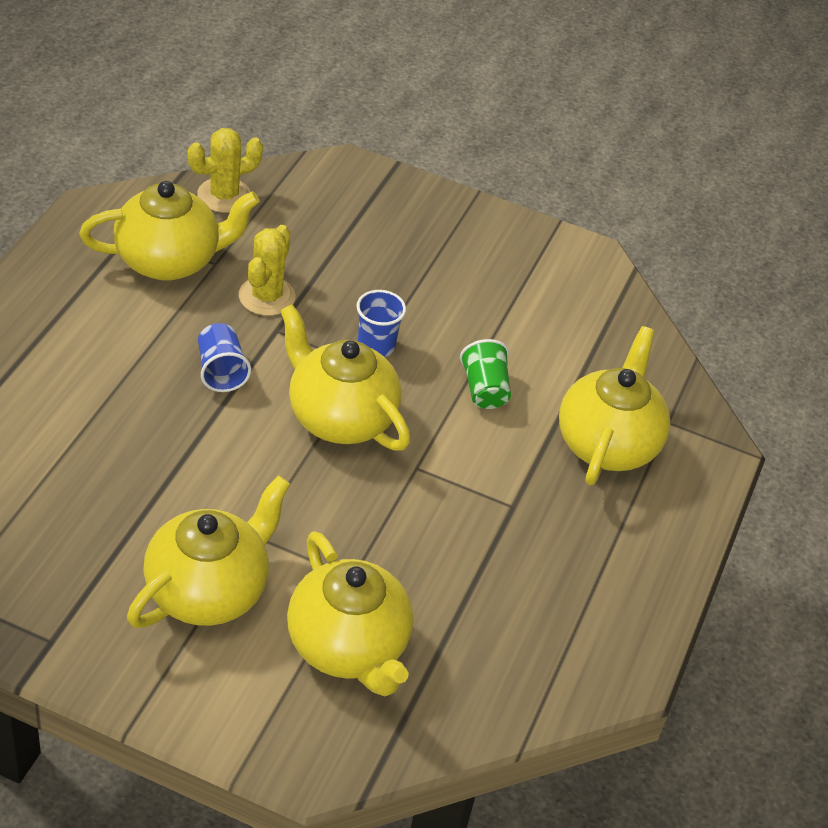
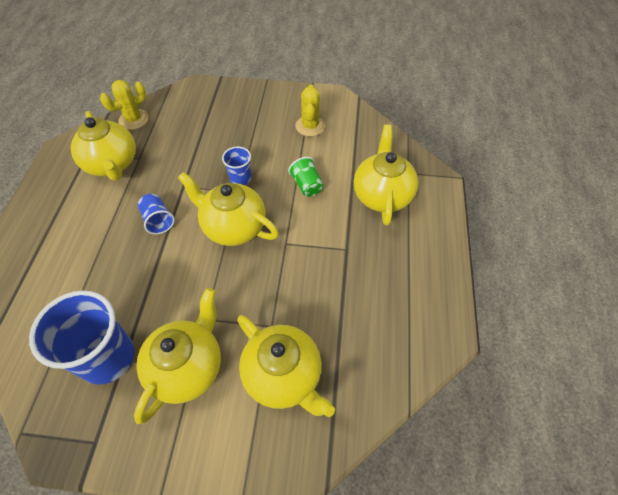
camera: 10 degrees left, 10 degrees up
yellow teapot [79,181,260,281] -> yellow teapot turned 90 degrees clockwise [71,111,136,181]
yellow cactus [239,225,296,316] -> yellow cactus moved to [295,85,325,137]
none -> blue cup [29,290,134,385]

